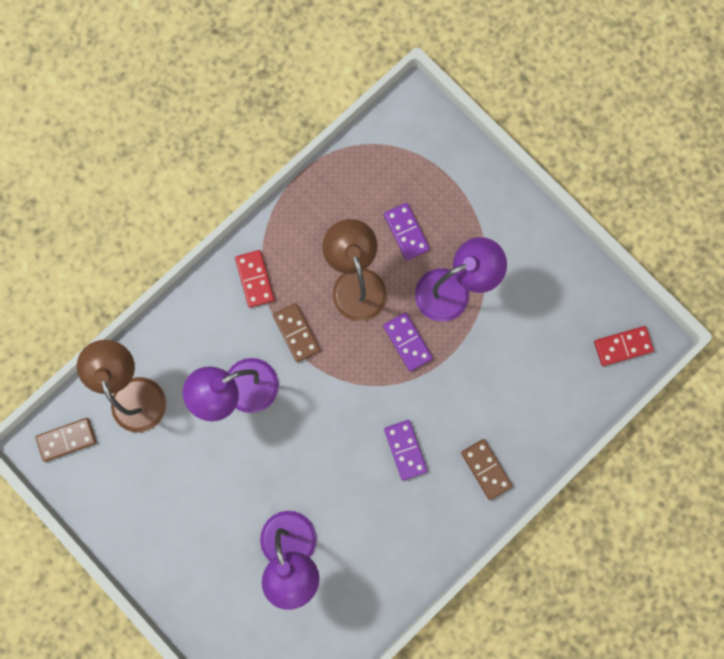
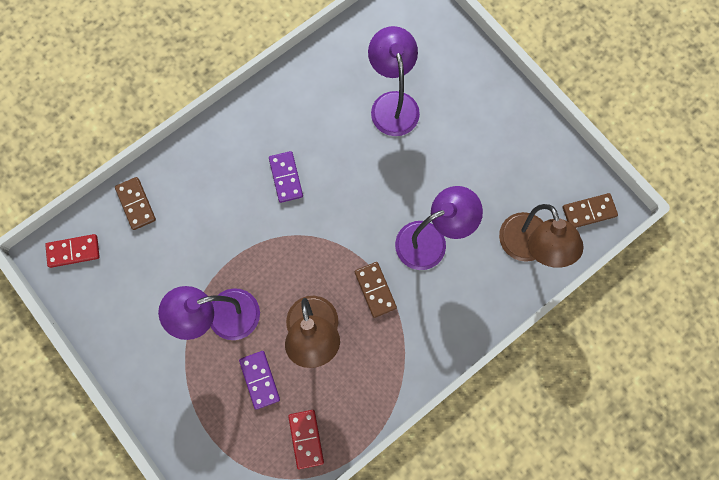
camera: 175 degrees left, 5 degrees down
red domino [235,250,275,308] -> red domino moved to [288,410,324,469]
purple domino [383,312,433,372] -> none
brown domino [461,439,512,500] -> brown domino moved to [115,177,156,230]

